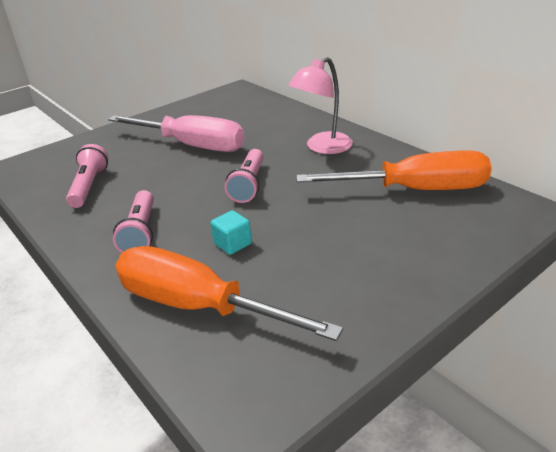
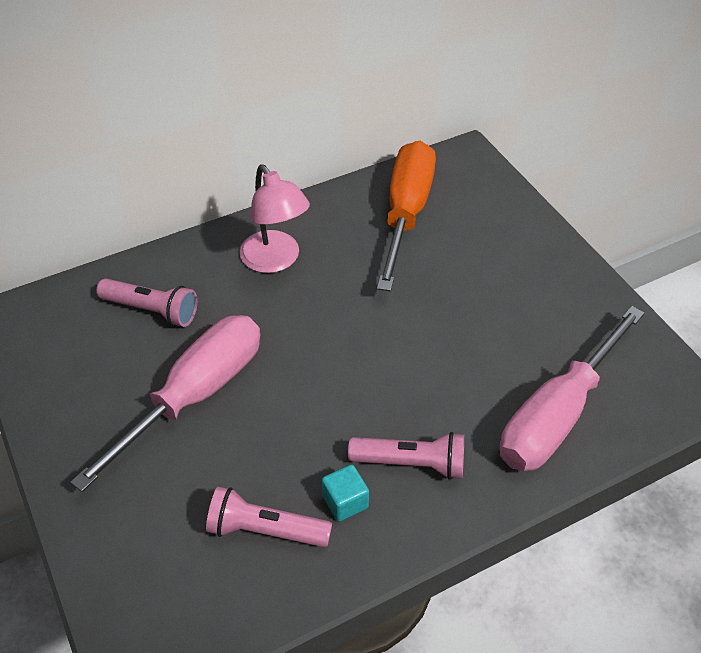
camera: 80 degrees left, 15 degrees up
orange screwdriver [115,246,343,341] -> pink screwdriver [500,306,644,471]
turquoise cube [210,210,252,255] -> turquoise cube moved to [322,465,369,521]
pink flashlight [225,149,264,203] -> pink flashlight moved to [96,279,197,327]

